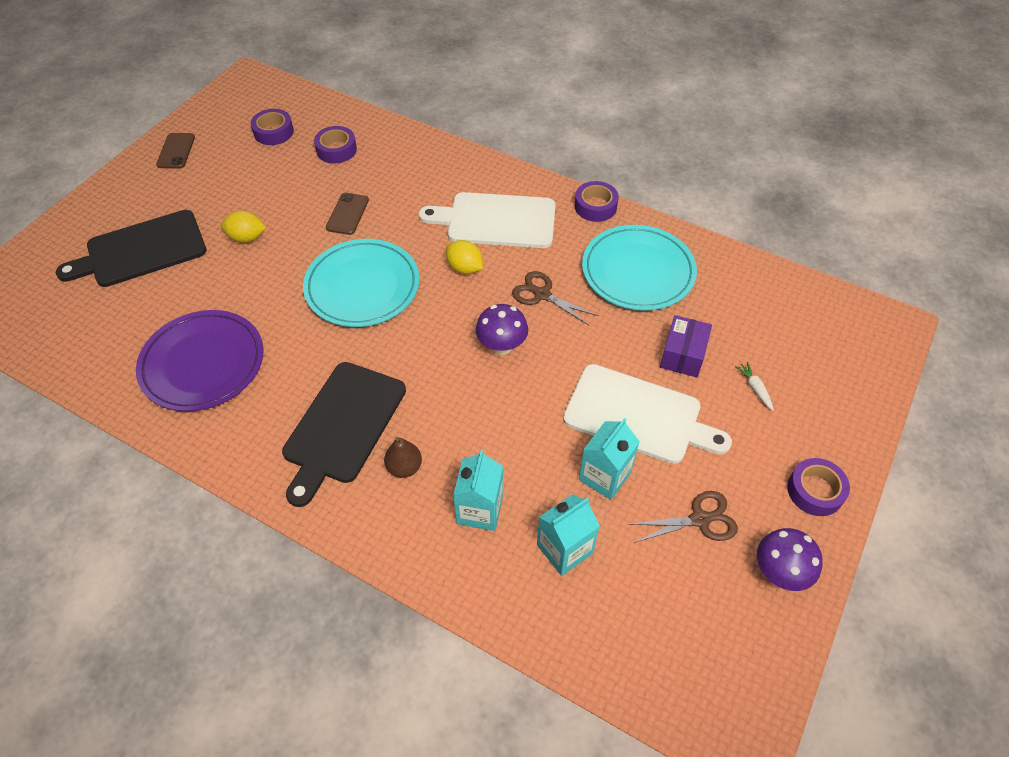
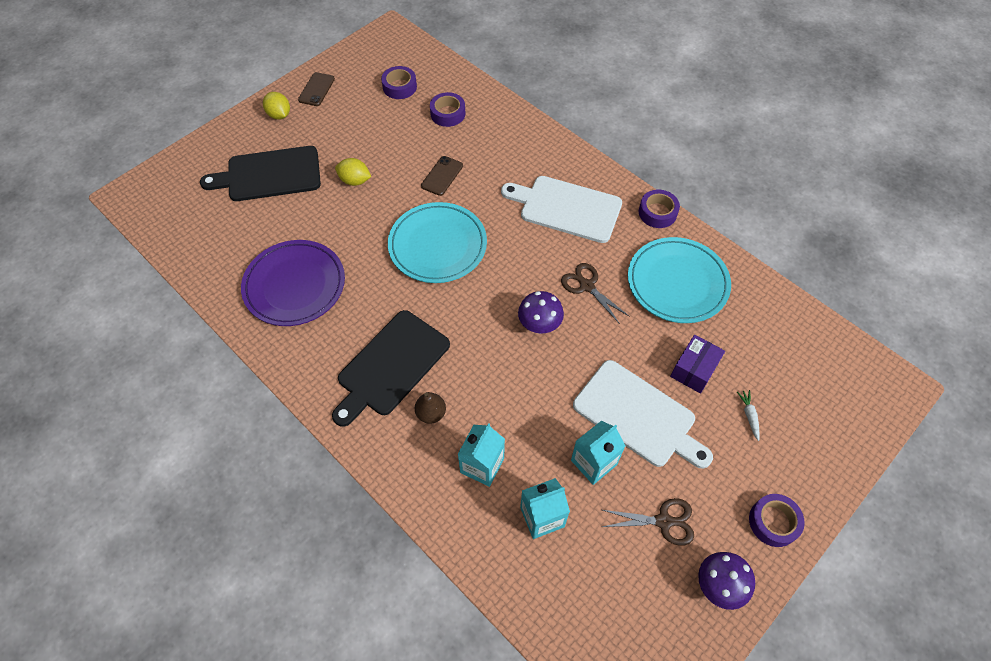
camera: 15 degrees right, 5 degrees up
yellow lemon [446,240,483,274] -> yellow lemon moved to [263,92,290,120]

